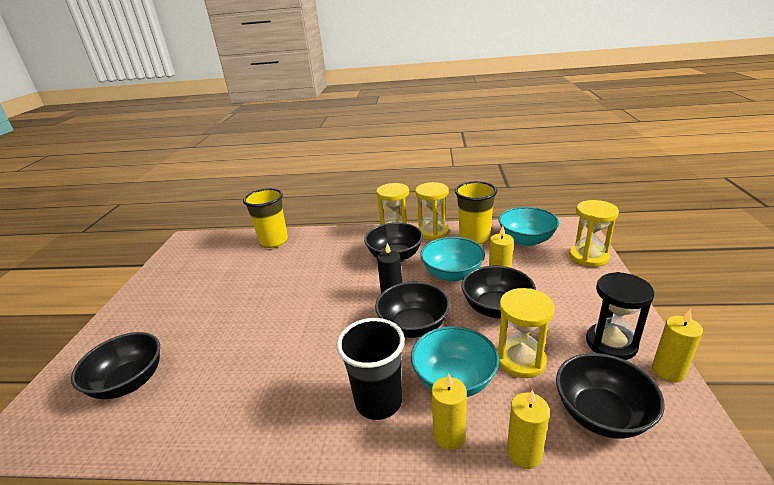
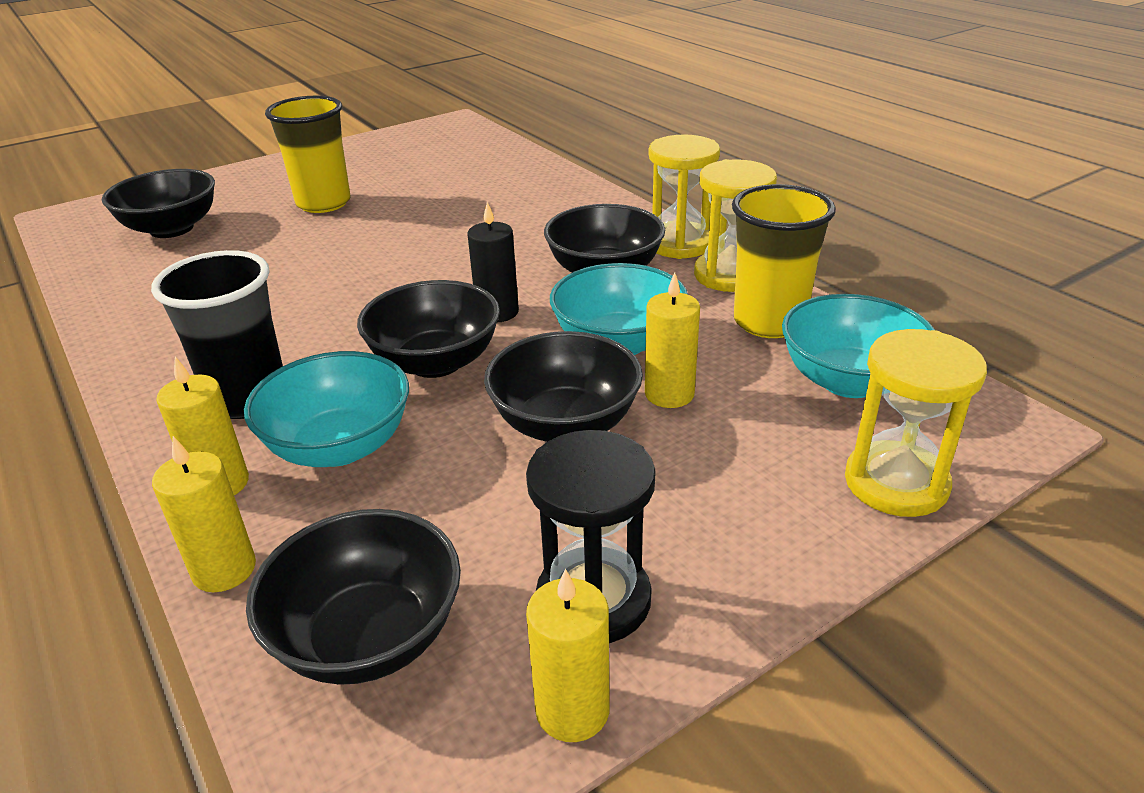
camera: 50 degrees right, 5 degrees up
yellow cup [243,188,288,248] -> yellow cup moved to [265,96,351,213]
yellow hourglass [497,288,554,378] -> none

